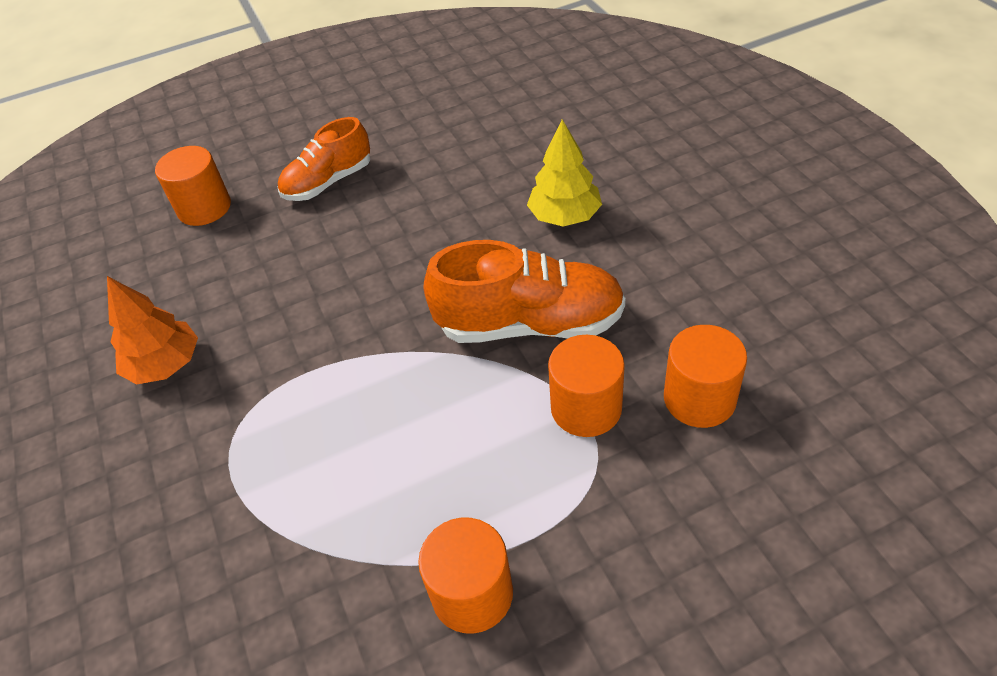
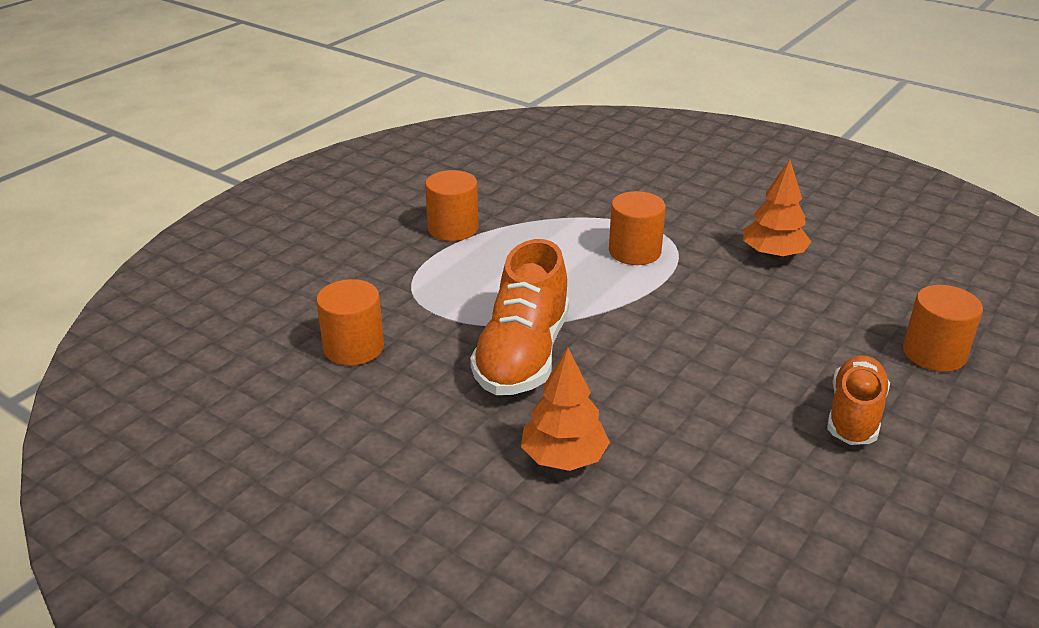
camera: 145 degrees right, 15 degrees down
orange shoe [424,240,625,343] -> orange shoe turned 45 degrees counterclockwise [470,239,569,395]
yellow tree [527,119,602,227] -> orange tree [521,348,610,471]
orange cylinder [548,335,625,437] -> orange cylinder moved to [609,191,666,265]

